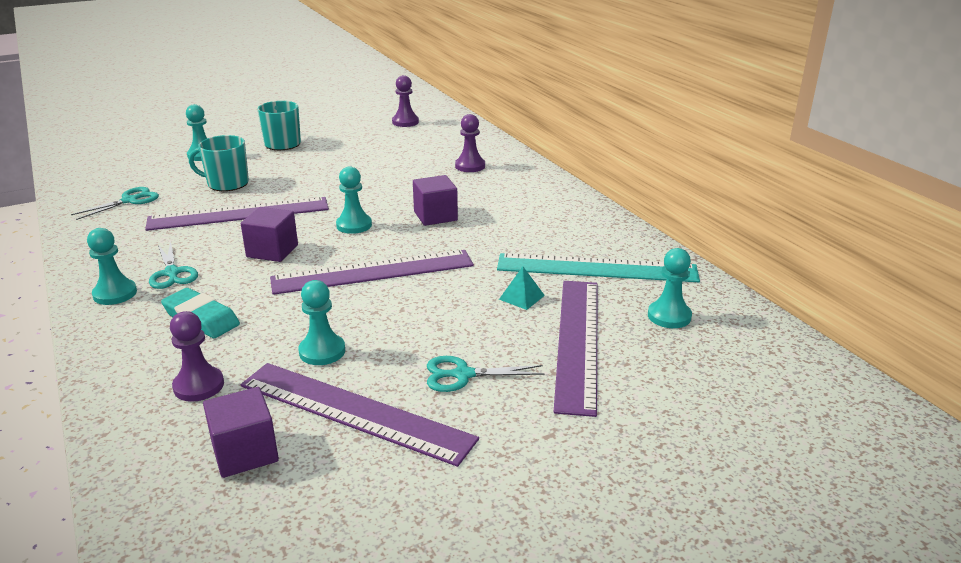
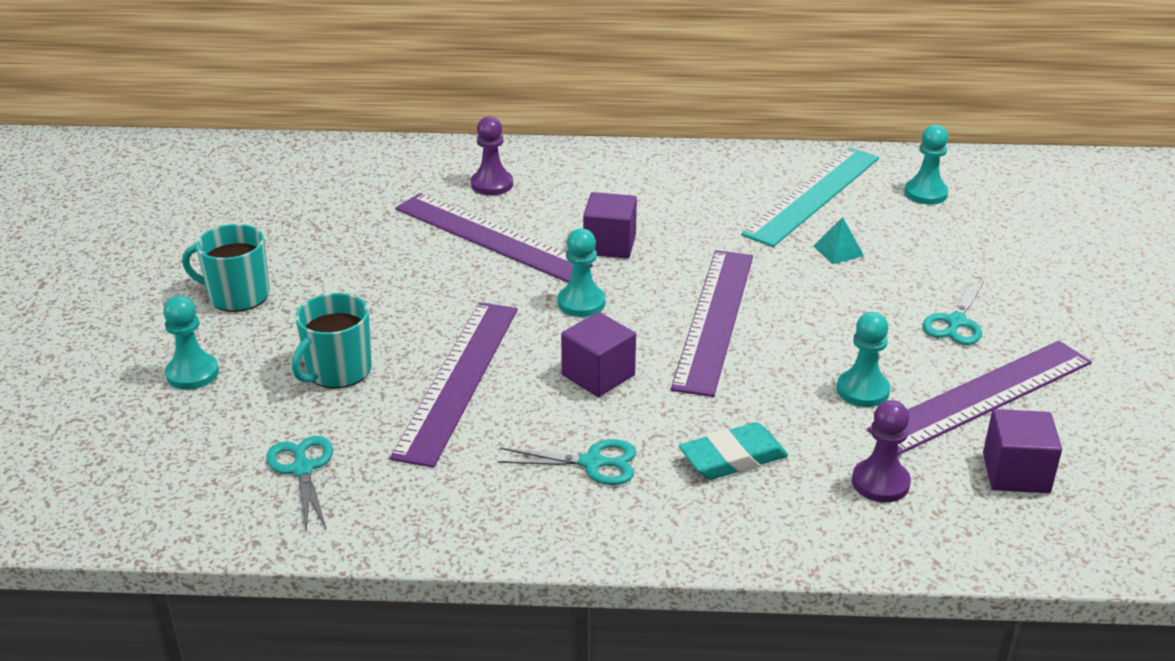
camera: 60 degrees left, 5 degrees up
turquoise pawn [87,228,137,305] -> none
purple pawn [392,75,419,127] -> none
purple ruler [554,281,598,417] -> purple ruler moved to [395,193,593,283]

